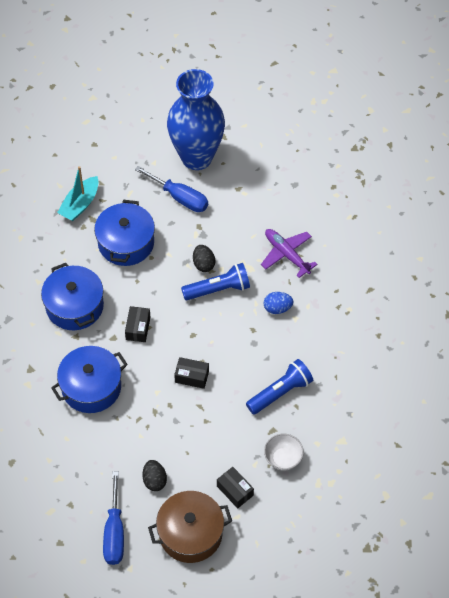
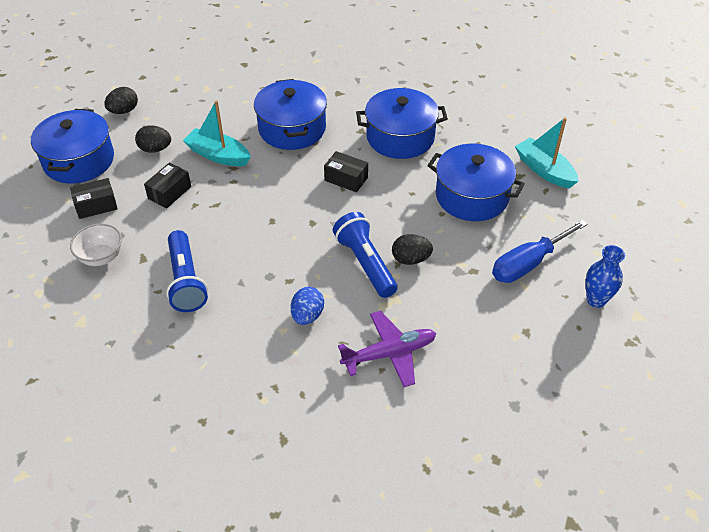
camera: 110 degrees right, 10 degrees down
blue screwdriver [103,471,124,565] -> black egg [104,87,138,114]
brown pot [148,491,232,563] -> blue pot [31,109,114,184]
blue vase [167,69,225,170] -> blue vase [585,245,625,308], size x0.40
black box [174,357,209,389] -> black box moved to [144,163,191,208]
blue flashlight [181,263,250,300] -> blue flashlight turned 150 degrees clockwise [333,212,397,298]
none -> turquoise boat [183,100,251,166]

